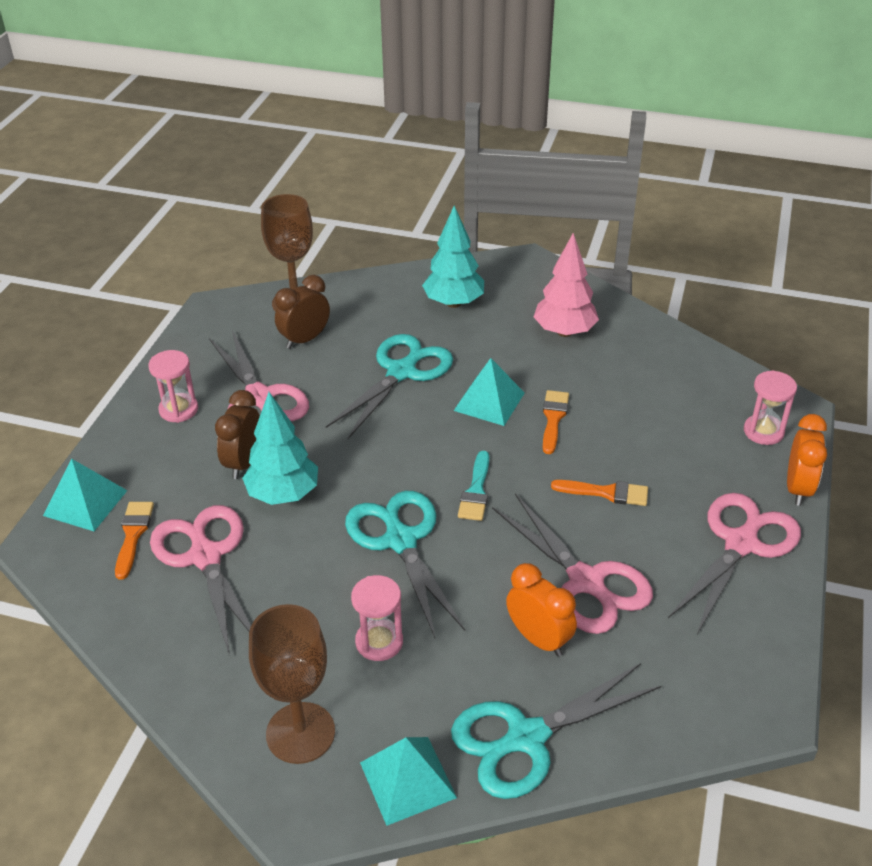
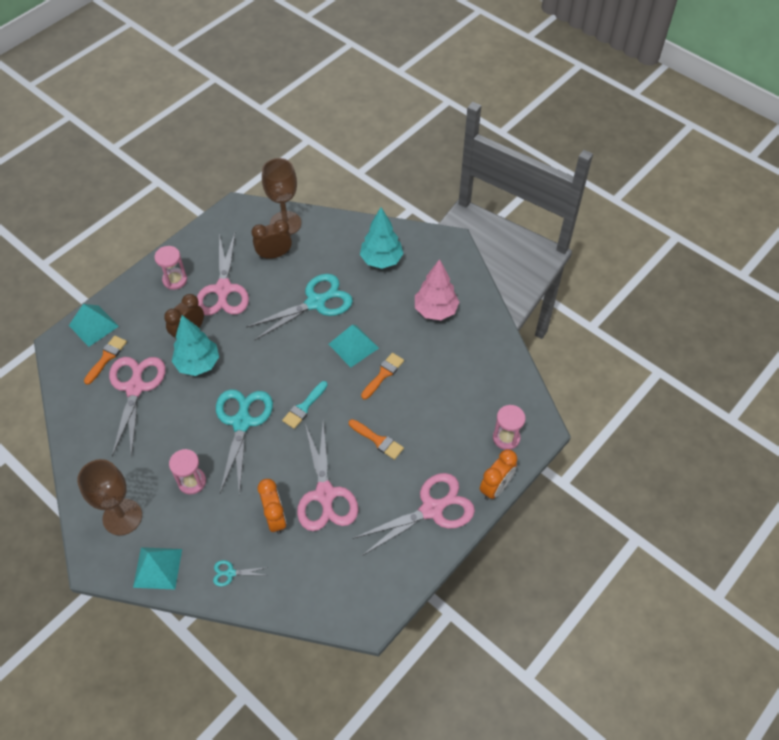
camera: 25 degrees right, 15 degrees up
turquoise scissors [451,663,661,799] -> turquoise scissors [213,560,268,586], size x0.43

